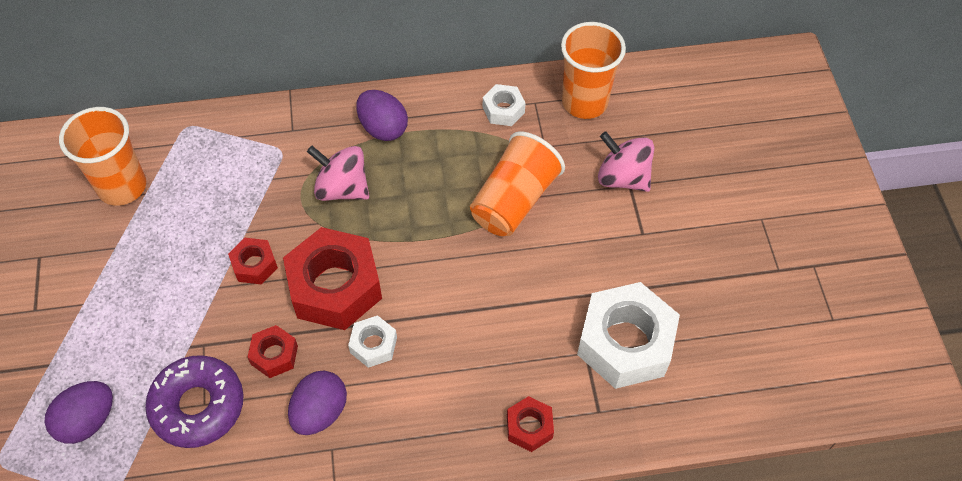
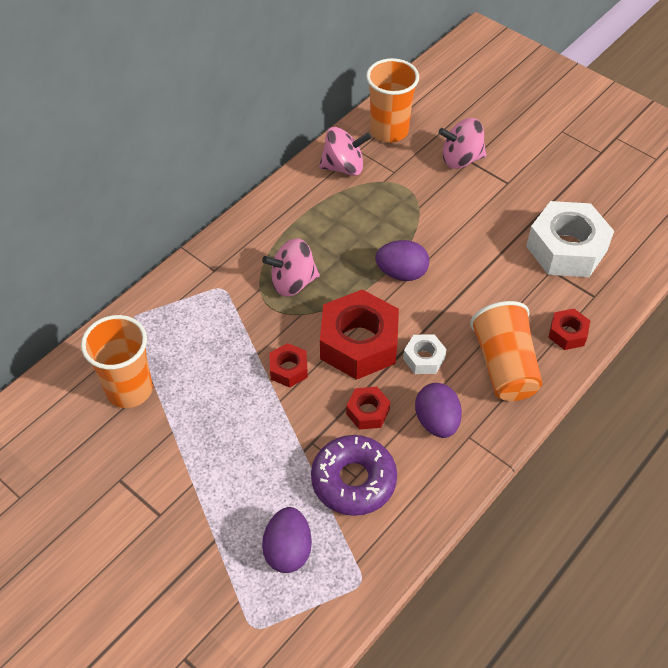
camera: 40 degrees left, 5 degrees down
purple egg [356,90,408,141] -> purple egg moved to [375,240,429,281]
orange cup [470,132,565,236] -> orange cup moved to [470,301,542,401]
white nut [483,84,526,126] -> pink spinning top [319,127,371,176]

